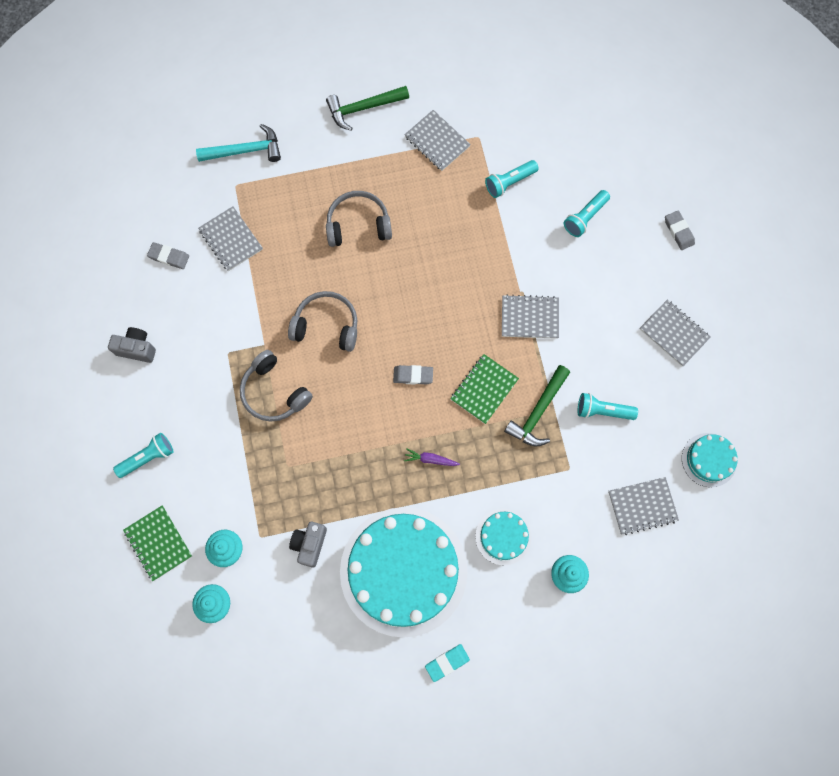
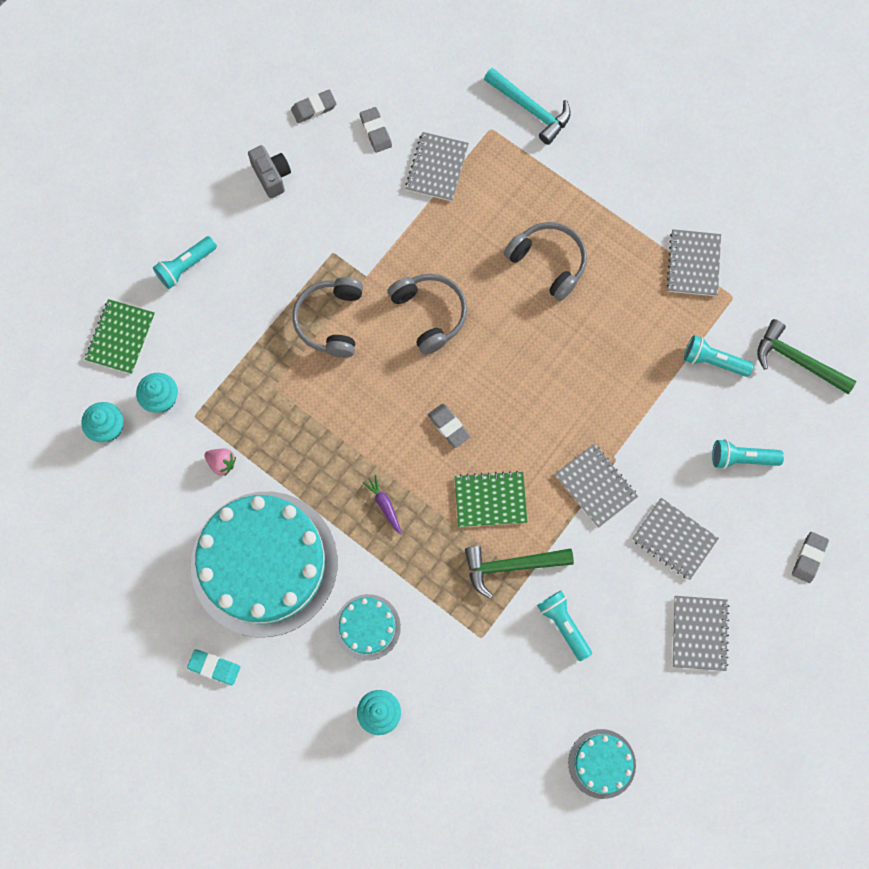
camera: 50 degrees right, 0 degrees up
turquoise flashlight [113,433,174,478] -> turquoise flashlight turned 120 degrees clockwise [153,236,217,289]
grey camera [289,522,327,568] -> pink strawberry [204,449,236,476]
green hammer [326,86,409,131] -> green hammer moved to [757,319,856,394]
grey notebook [608,477,679,535] -> grey notebook moved to [632,498,719,580]
none -> grey eraser [291,89,337,123]

